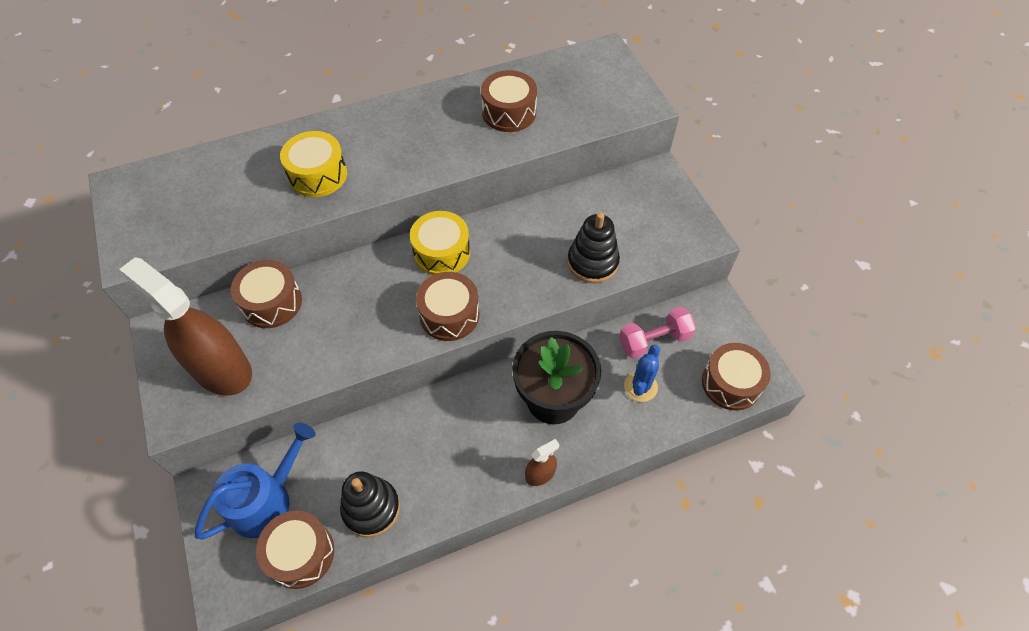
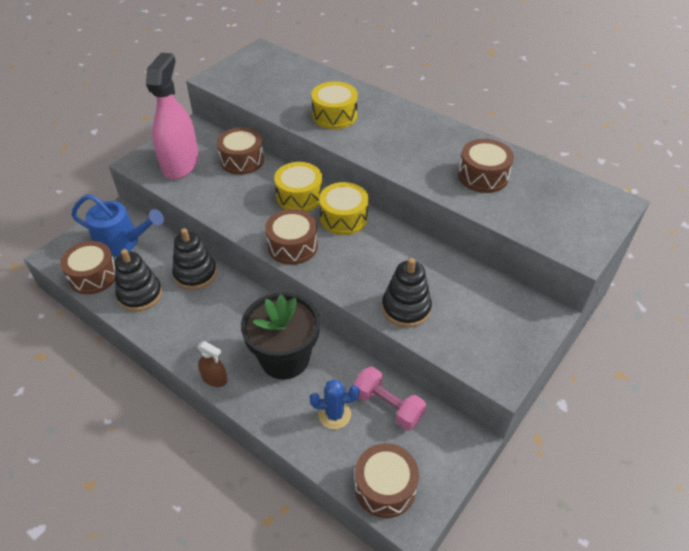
camera: 60 degrees right, 10 degrees down
brown spray bottle [119,257,252,396] -> pink spray bottle [146,53,199,179]
none -> black stacking toy [172,228,217,290]
none -> yellow drum [274,162,322,212]

